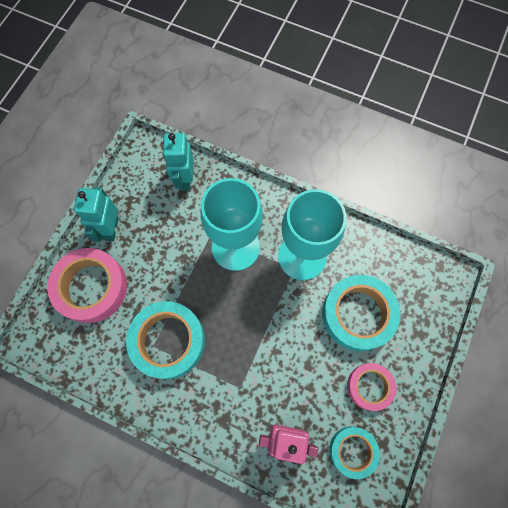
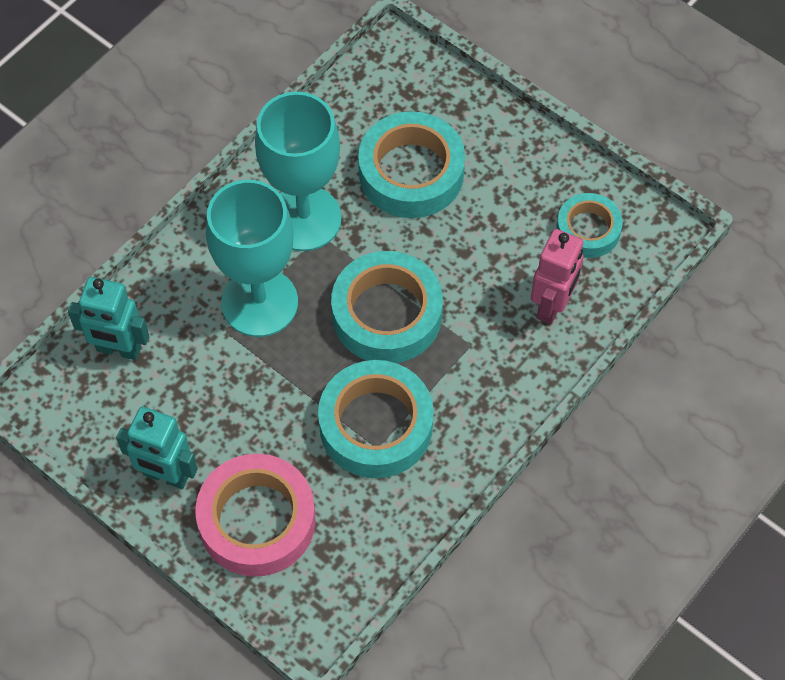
camera: 75 degrees left, 10 degrees down
pink tape [347,363,396,411] -> none
none -> turquoise tape [331,251,443,363]

